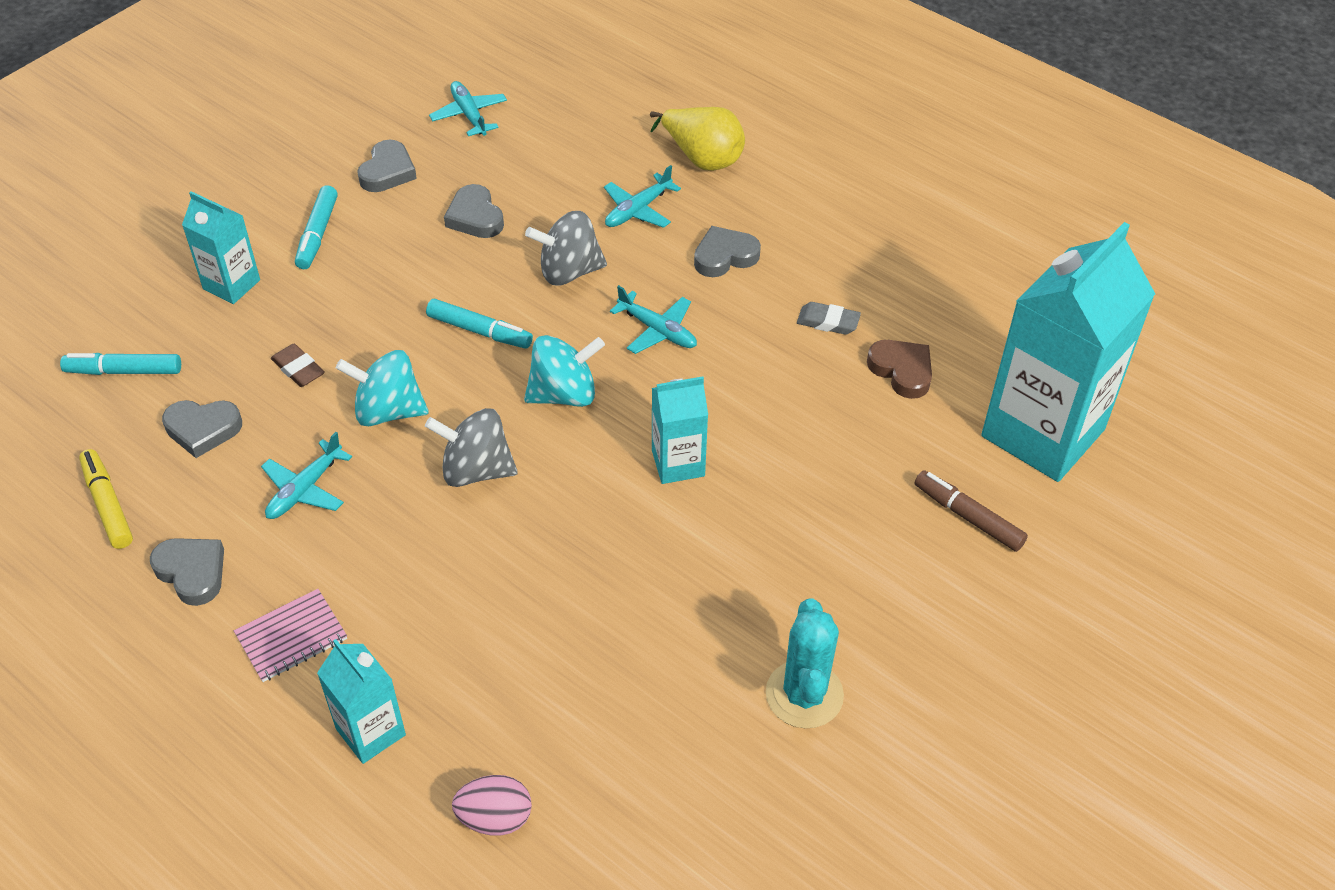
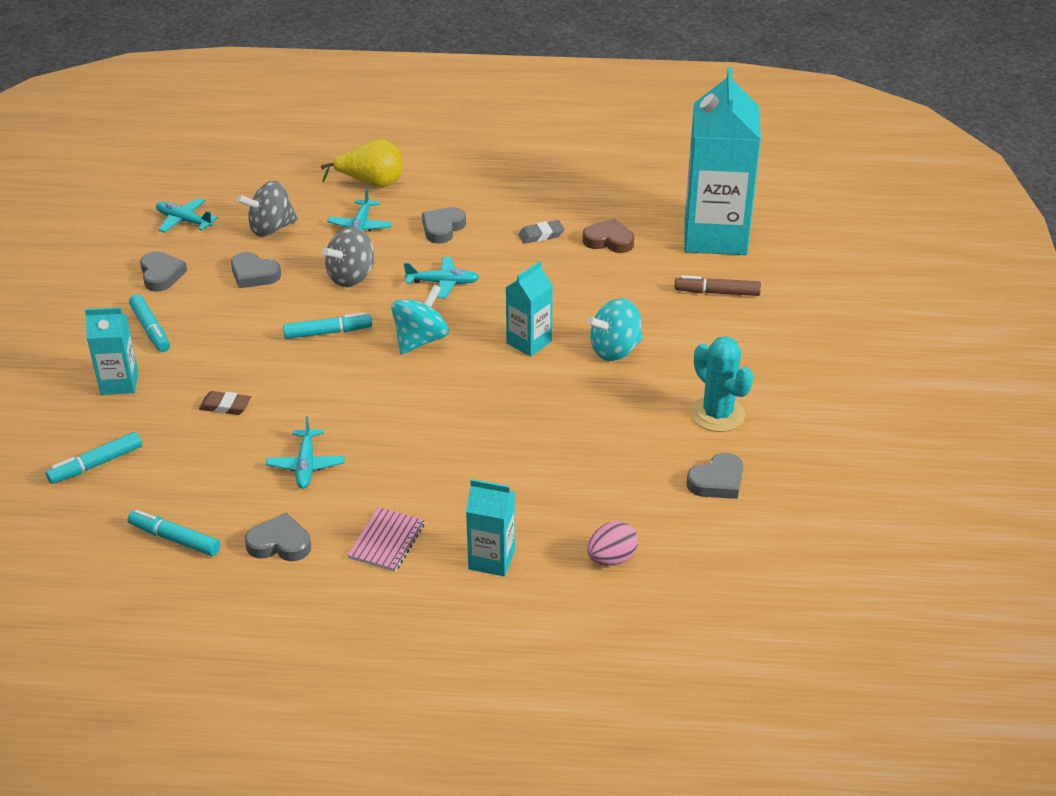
camera: 35 degrees left, 10 degrees down
yellow marker [79,449,133,549] -> turquoise marker [128,510,220,556]
grey heart [162,400,242,458] -> grey heart moved to [687,453,743,499]
turquoise spinning top [336,350,429,426] -> turquoise spinning top moved to [587,298,643,361]
grey spinning top [425,408,518,487] -> grey spinning top moved to [237,181,298,237]

